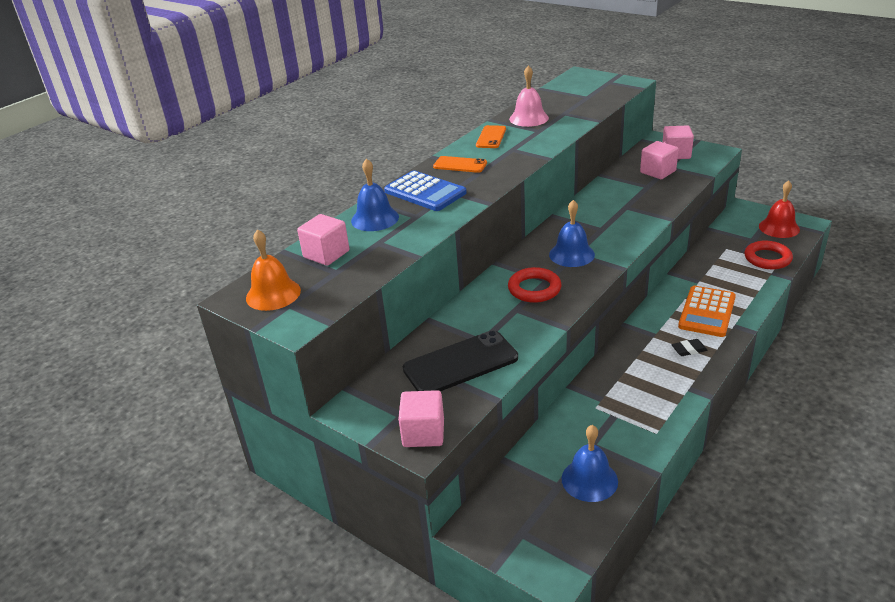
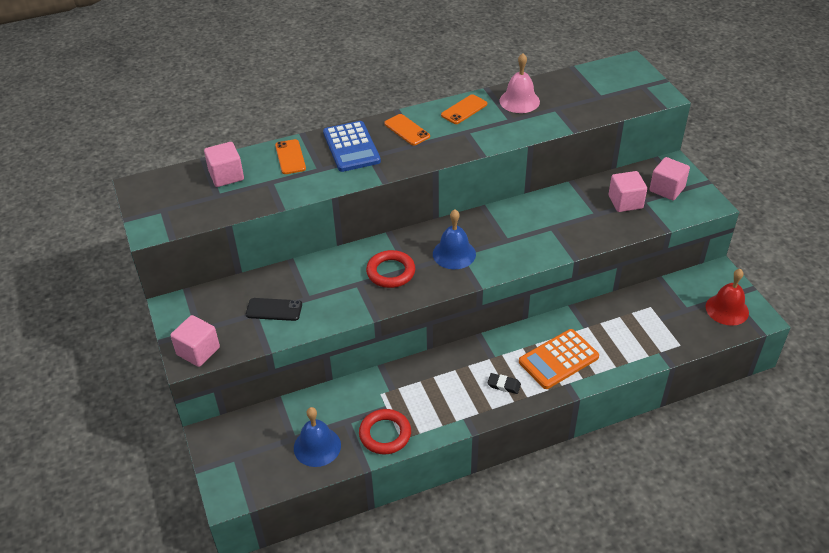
camera: 30 degrees right, 10 degrees up
orange bell [246,229,301,311] -> none
blue bell [351,158,399,231] -> orange phone [275,139,306,174]
black phone [403,330,518,391] -> black phone [246,298,302,321], size x0.57
red ring [745,241,793,269] -> red ring moved to [359,409,411,454]

